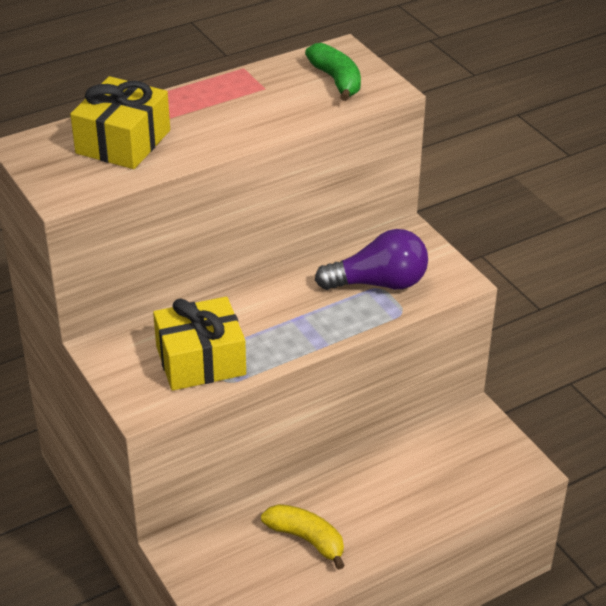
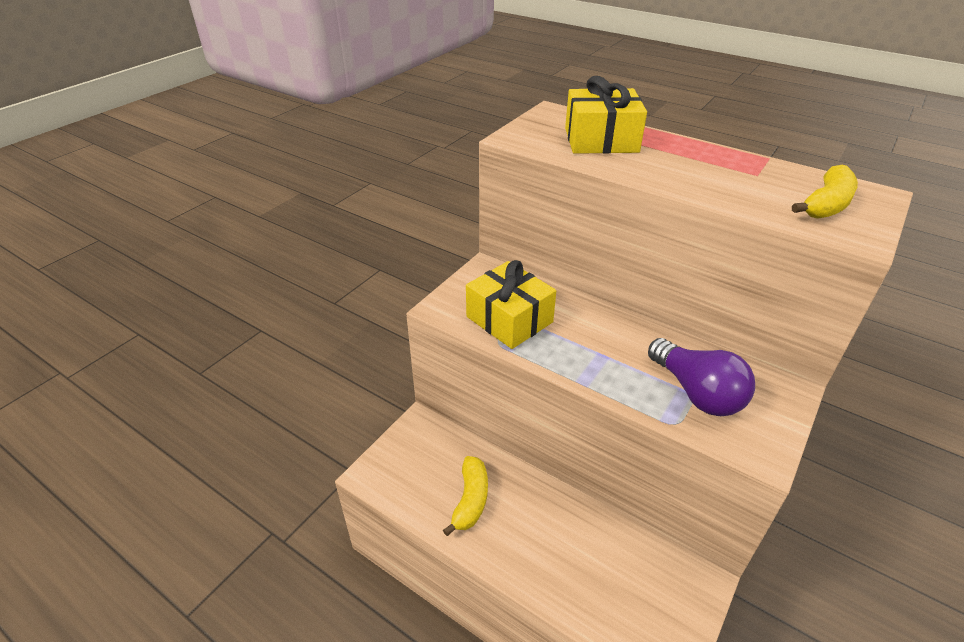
camera: 65 degrees right, 0 degrees up
green banana [305,43,361,101] -> yellow banana [792,165,858,219]

